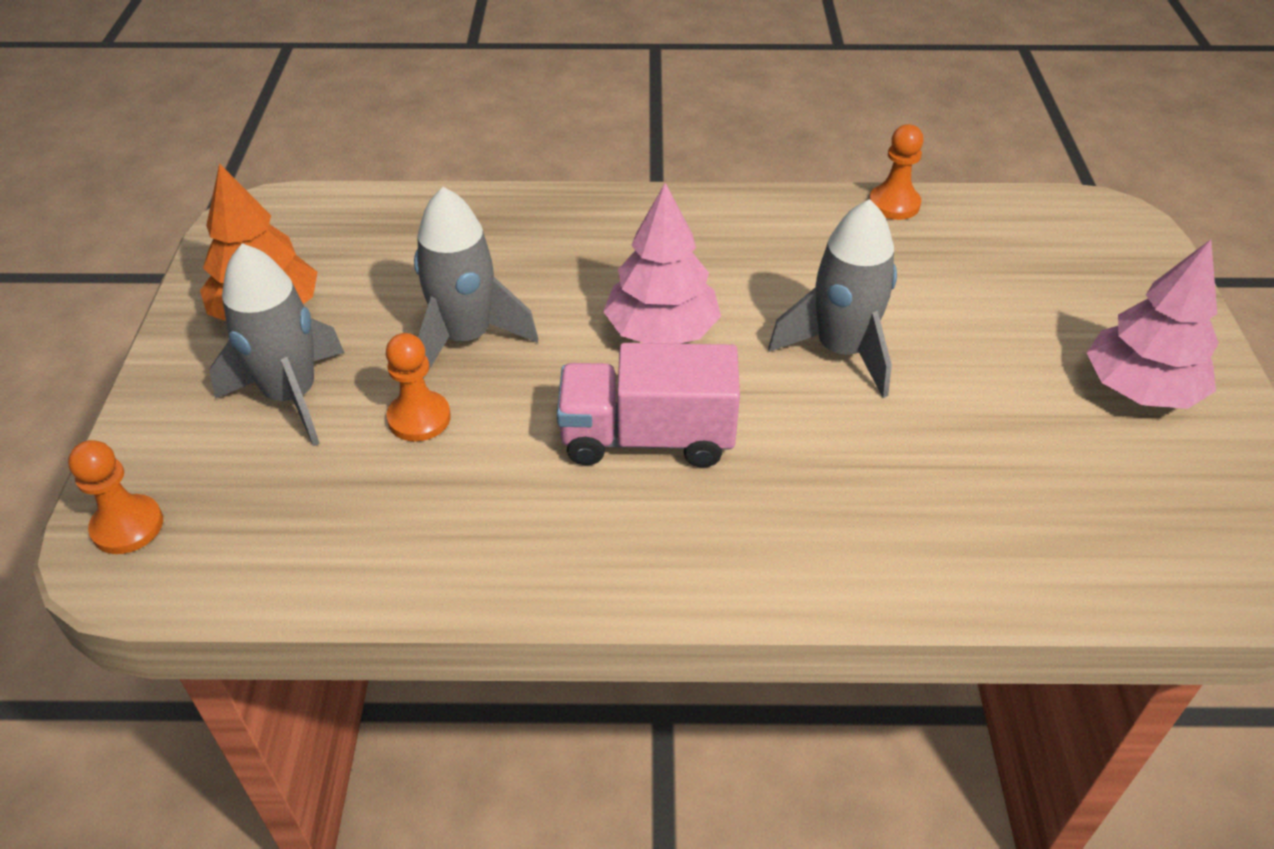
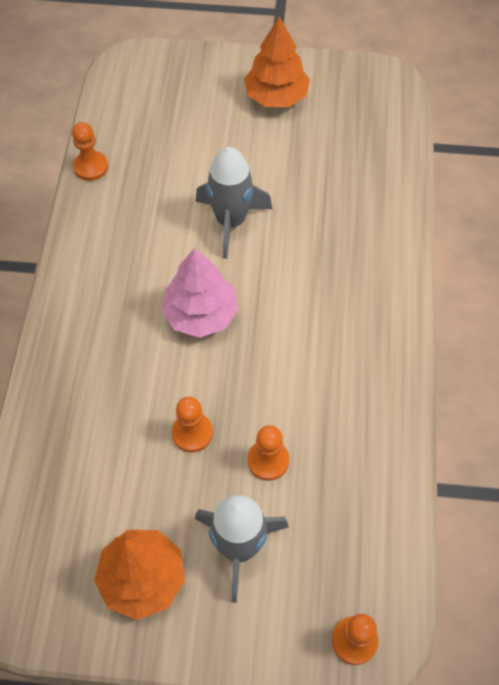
camera: 85 degrees left, 15 degrees up
grey rocket [414,187,538,379] -> orange pawn [172,397,213,452]
pink truck [557,343,740,468] -> none
pink tree [1087,239,1219,409] -> orange tree [244,16,310,107]

